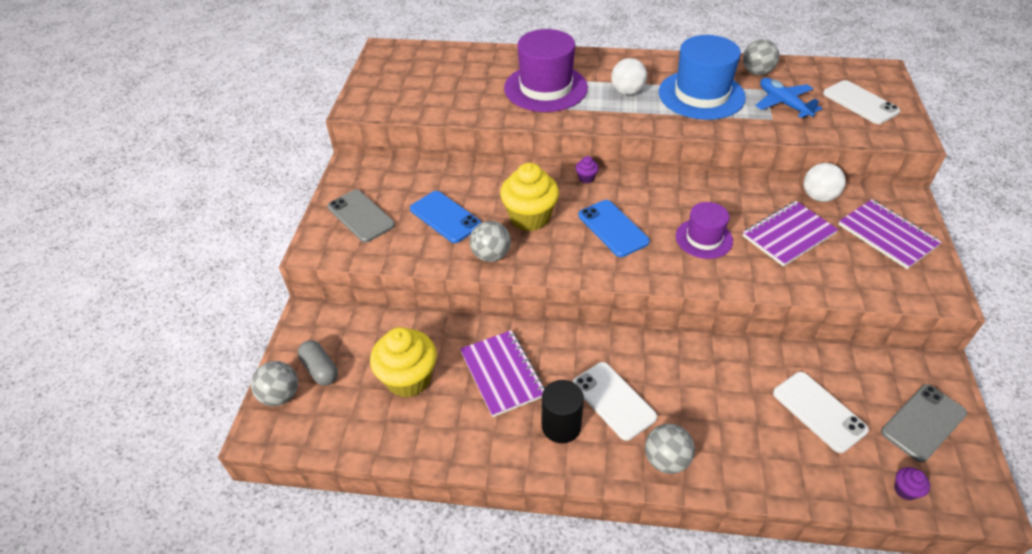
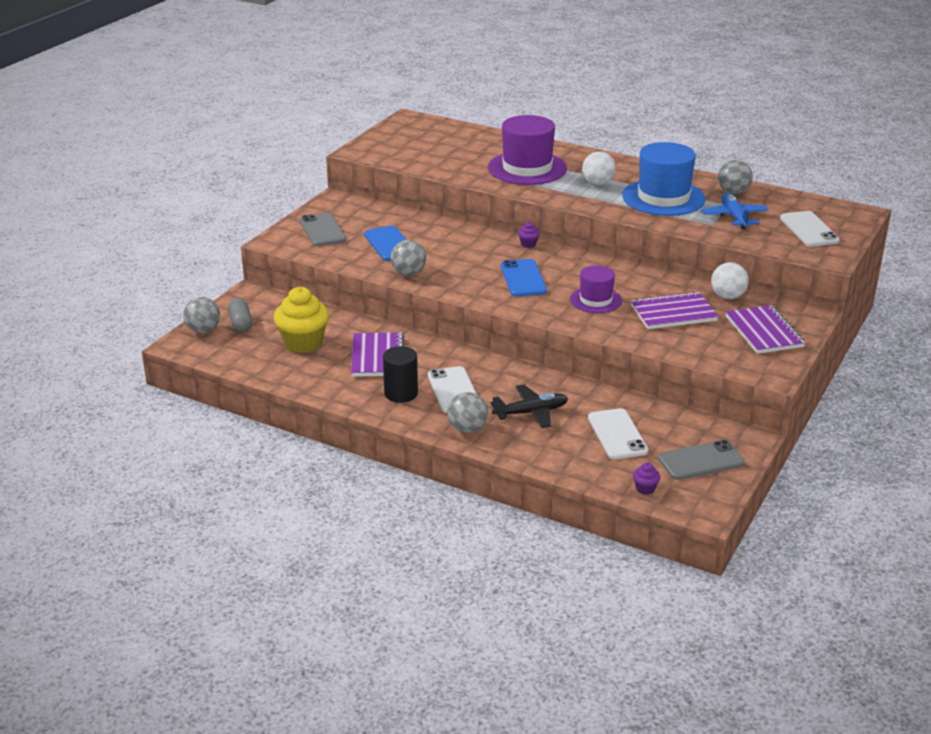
camera: 20 degrees right, 15 degrees down
yellow cupcake [500,163,559,231] -> none
none -> black plane [491,385,568,428]

